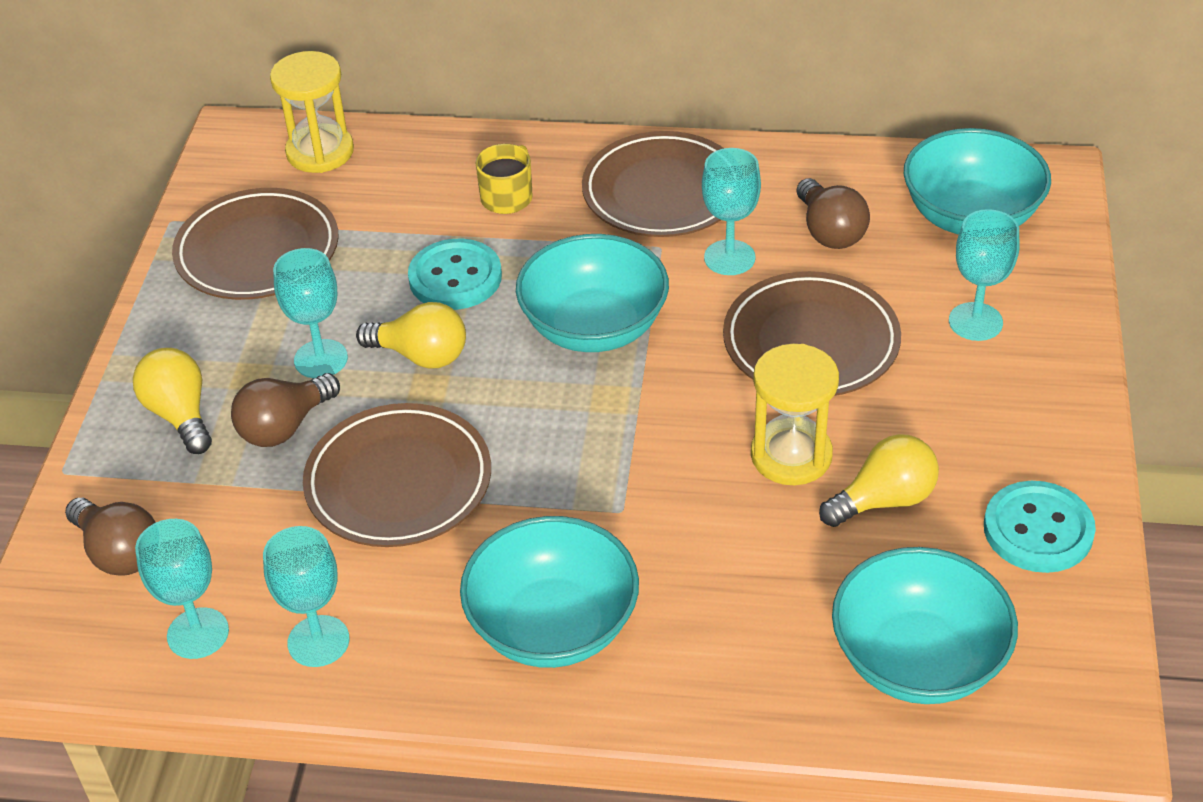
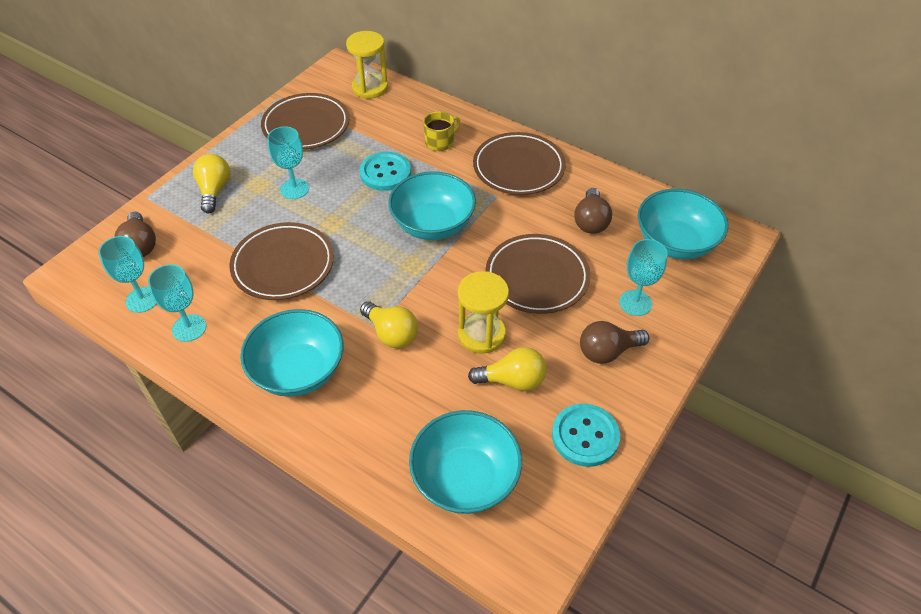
camera: 25 degrees right, 5 degrees up
brown light bulb [231,373,340,447] -> brown light bulb moved to [580,321,650,364]
yellow light bulb [356,302,466,369] -> yellow light bulb moved to [360,301,418,349]
turquoise goblet [702,148,761,275] -> none

